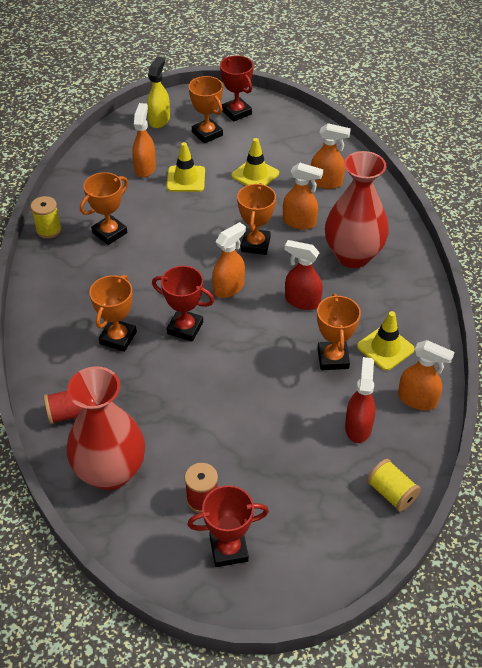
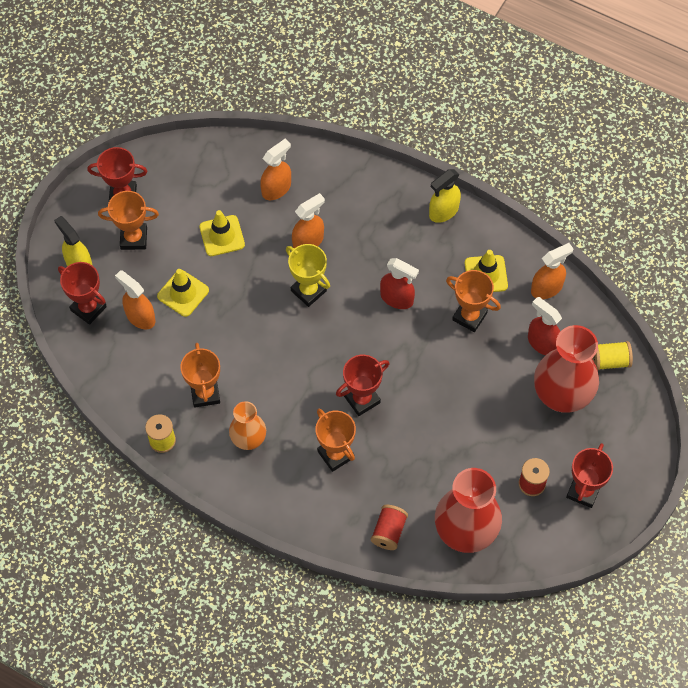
camera: 55 degrees left, 15 degrees up
orange spray bottle [212,222,246,298] -> none
orange trophy [237,183,276,255] -> yellow trophy [286,244,330,307]
red spray bottle [285,240,323,310] -> red spray bottle turned 120 degrees counterclockwise [380,258,419,309]
red vase [325,151,389,268] -> red vase moved to [534,325,599,413]
none -> red trophy [58,262,107,325]
none -> orange vase [229,401,266,450]
none -> yellow spray bottle [429,169,461,223]

